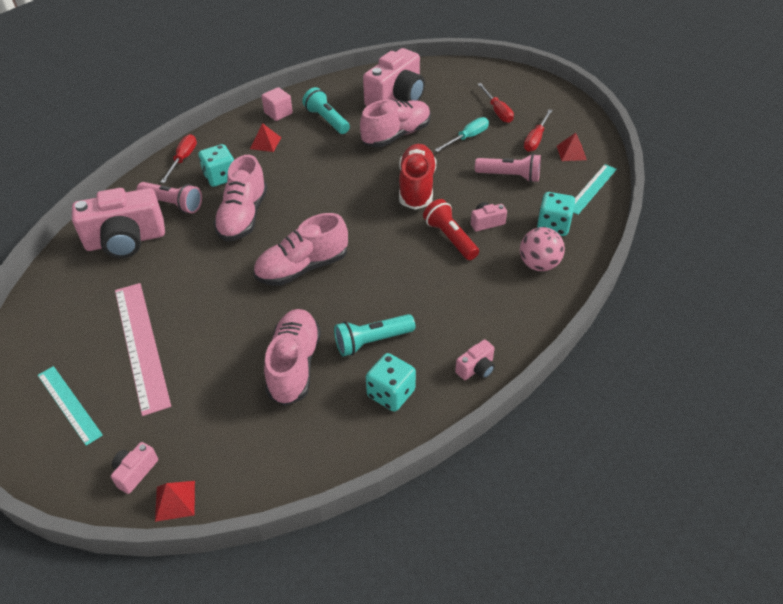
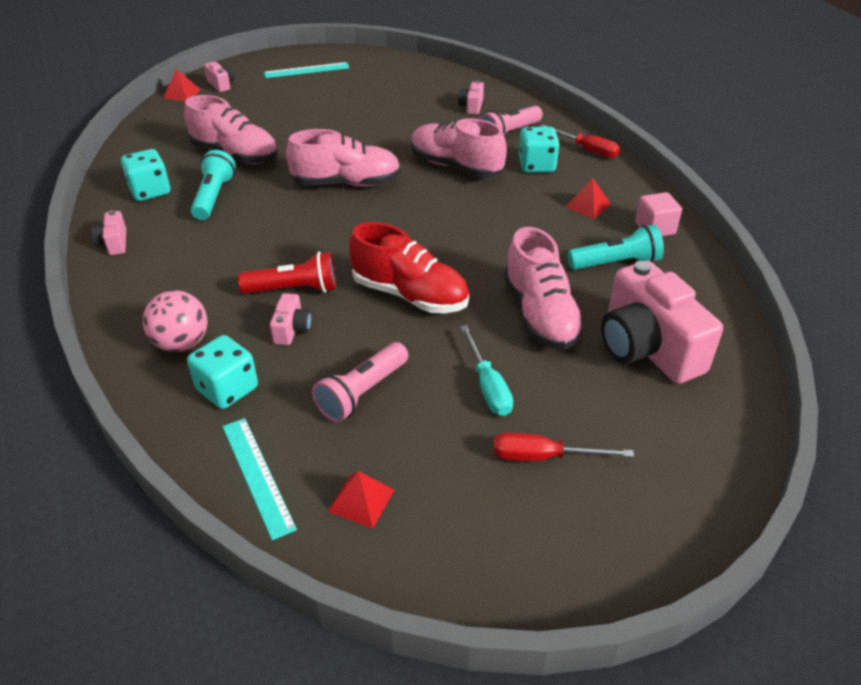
camera: 115 degrees right, 5 degrees down
pink camera [72,188,165,258] -> pink camera [458,81,484,114], size x0.44
pink ruler [115,283,171,416] -> none
pink shoe [254,213,348,286] -> pink shoe turned 90 degrees clockwise [286,129,401,187]
red screwdriver [524,109,553,152] -> none

